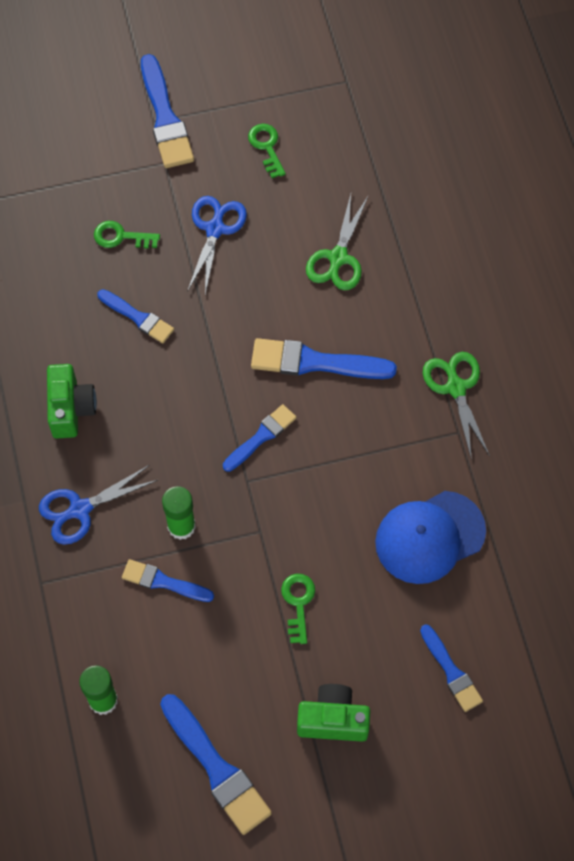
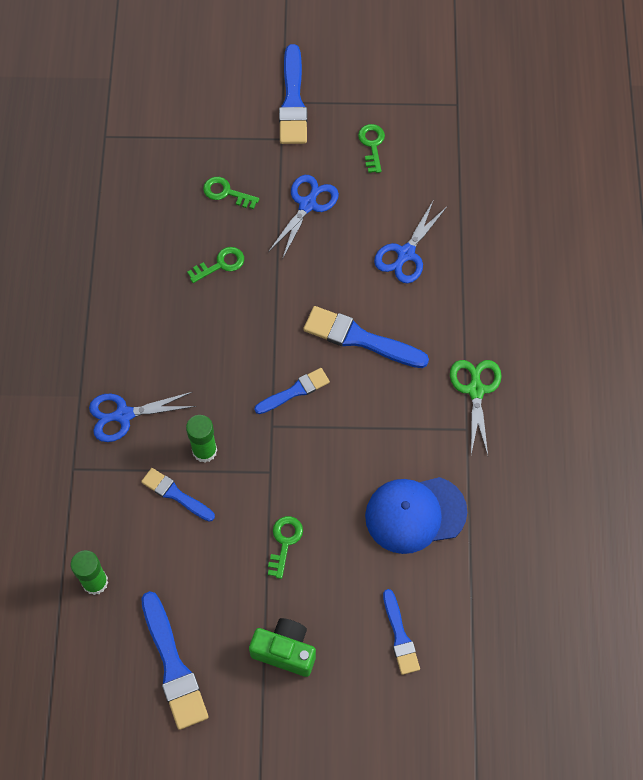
camera: 15 degrees right, 0 degrees up
green camera [47,364,97,439] -> none
blue brush [97,289,174,343] -> green key [187,247,244,283]
green scissors [306,194,368,290] -> blue scissors [374,201,447,283]

